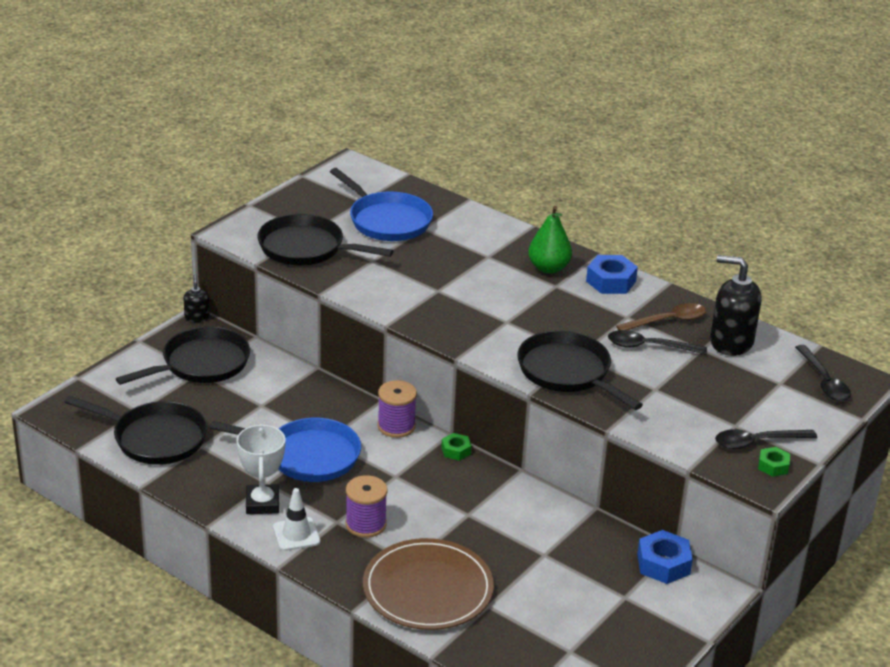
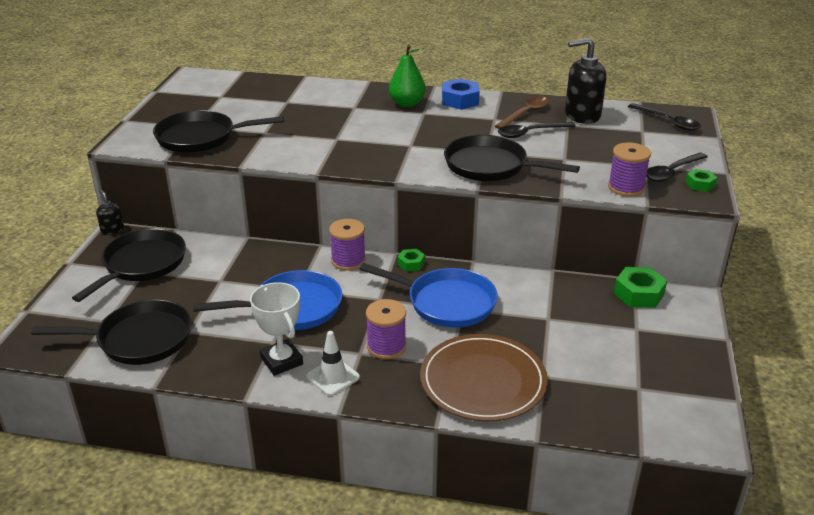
camera: 25 degrees left, 0 degrees up
blue pan [330,168,433,241] -> blue pan moved to [359,263,498,328]
blue nut [637,530,693,584] -> green nut [614,267,667,308]
none -> purple spool [608,142,651,196]

